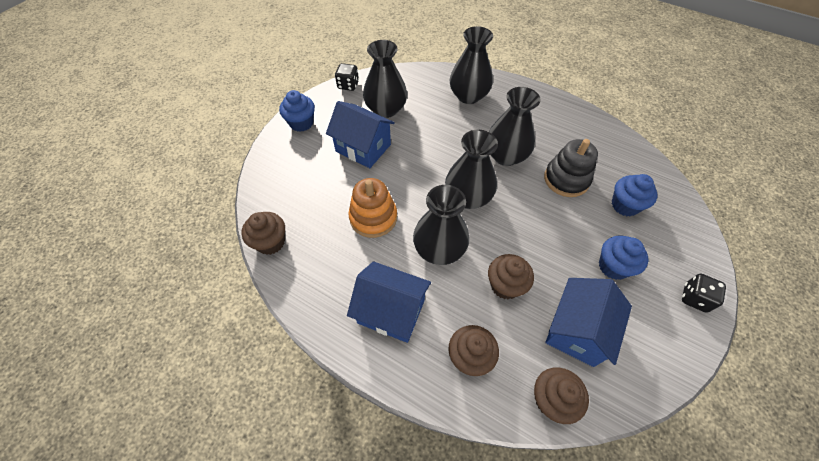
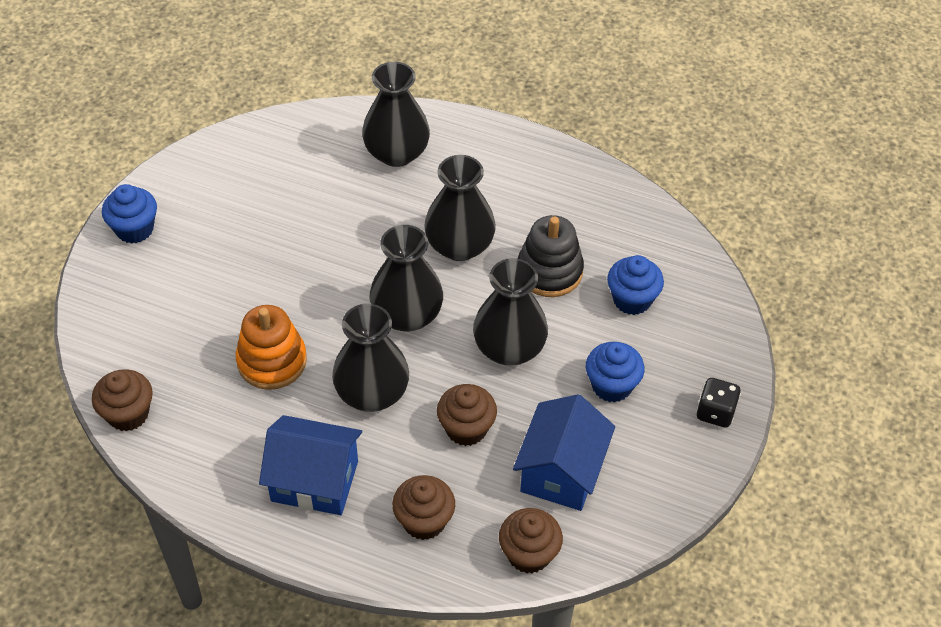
camera: 10 degrees left, 5 degrees down
blue house [326,101,395,168] -> none
black dice [335,63,359,91] -> none
black vase [363,40,407,118] -> black vase moved to [473,258,548,365]

